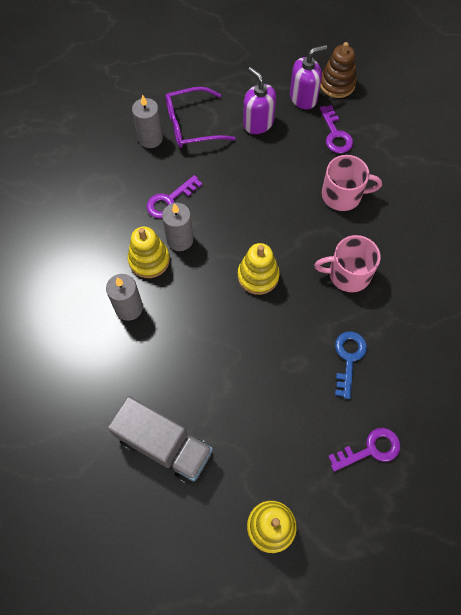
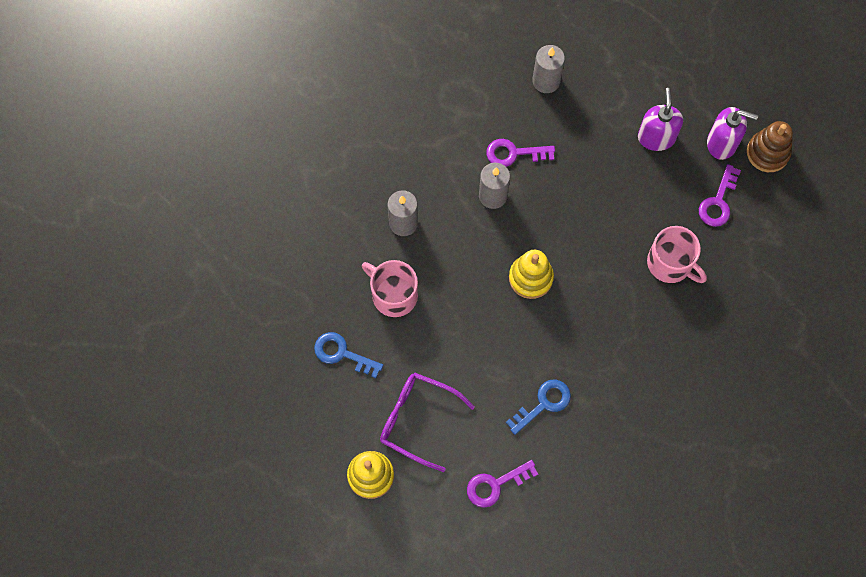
camera: 40 degrees right, 5 degrees up
grey truck [107,396,213,485] -> blue key [314,332,383,378]
yellow stacking toy [128,227,170,278] -> none
purple glasses [165,87,236,148] -> purple glasses moved to [380,373,475,472]
pink mug [314,235,380,292] -> pink mug moved to [362,260,418,317]
purple key [328,428,400,472] -> purple key turned 135 degrees clockwise [467,460,538,508]

